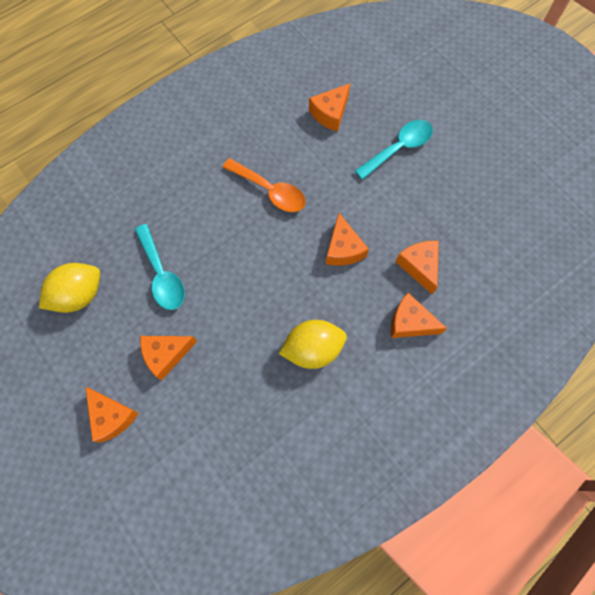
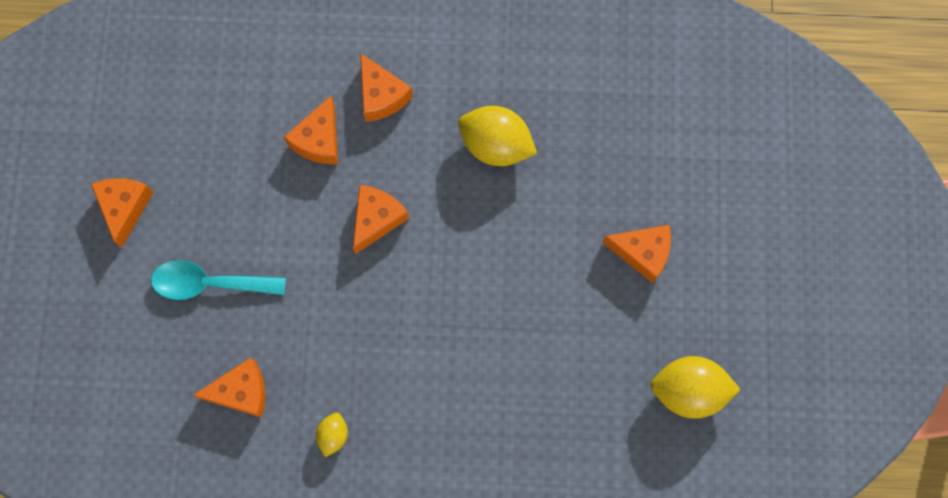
camera: 140 degrees left, 5 degrees up
orange cheese [85,387,139,443] -> orange cheese moved to [91,178,154,248]
turquoise spoon [135,224,185,310] -> none
orange spoon [223,158,306,212] -> none
none -> yellow lemon [316,413,348,457]

